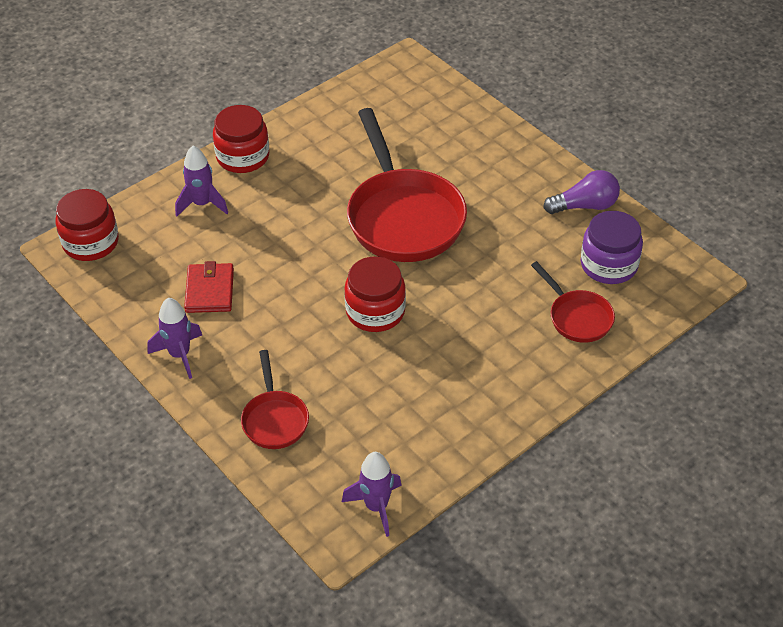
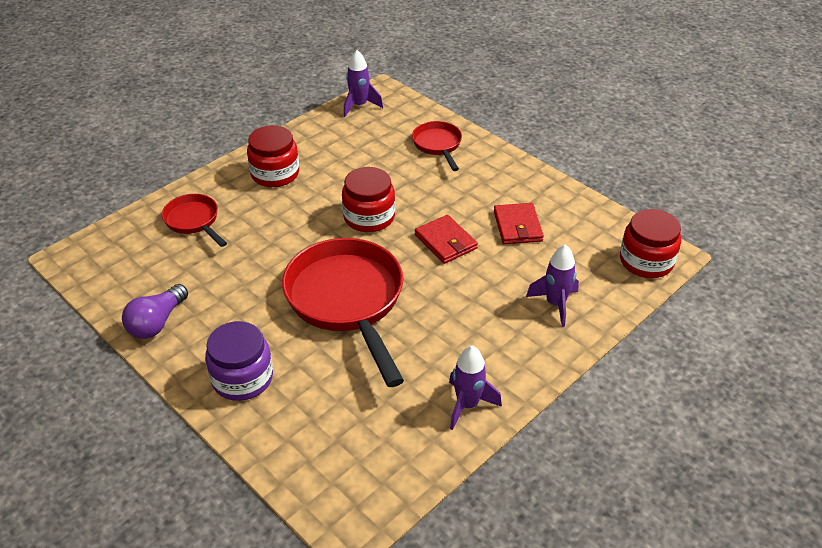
camera: 175 degrees right, 5 degrees down
purple rocket [147,298,202,379] -> purple rocket moved to [449,346,502,430]
red jar [213,105,269,173] -> red jar moved to [247,125,299,187]
purple light bulb [543,170,620,214] -> purple light bulb turned 45 degrees counterclockwise [122,284,188,339]
purple jar [581,211,643,284] -> purple jar moved to [205,321,273,401]
none -> red wallet [415,215,478,264]

